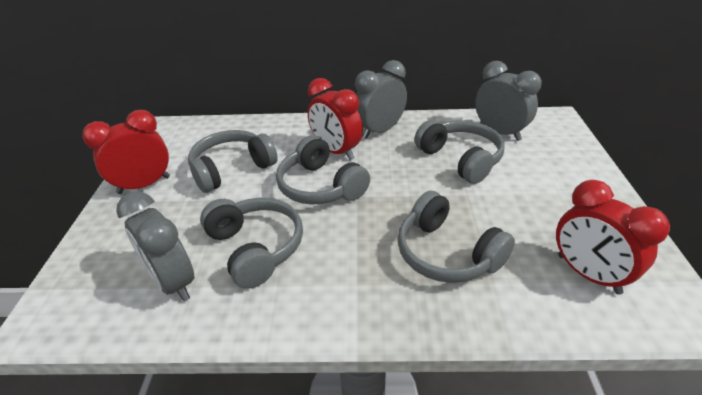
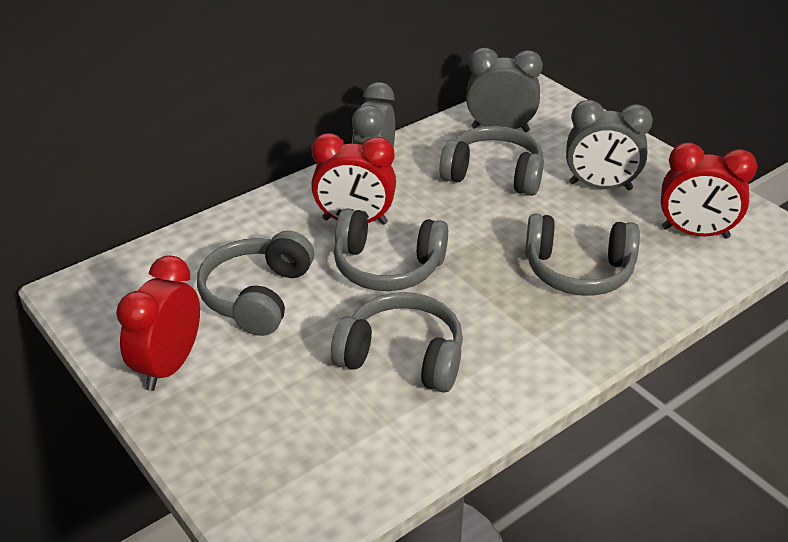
camera: 40 degrees left, 0 degrees up
grey clock [116,191,195,301] -> grey clock moved to [566,100,653,190]

